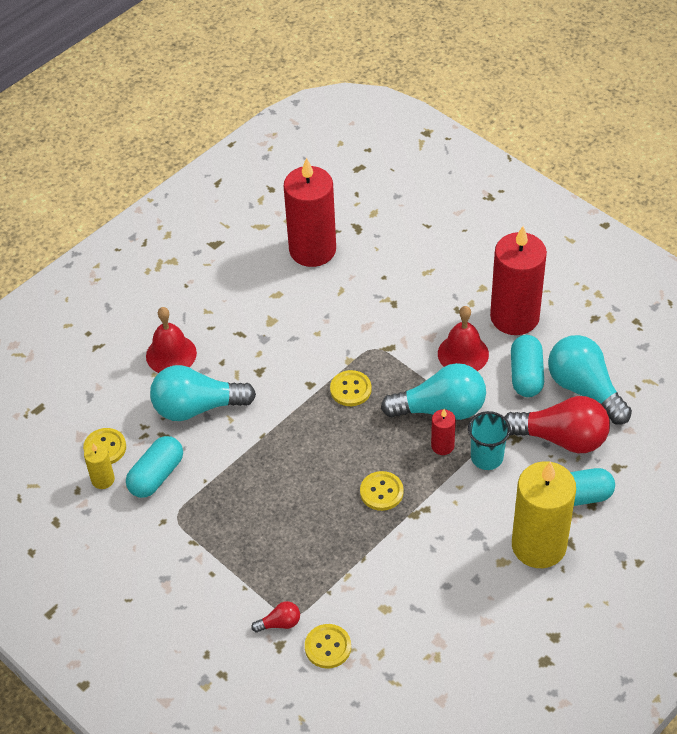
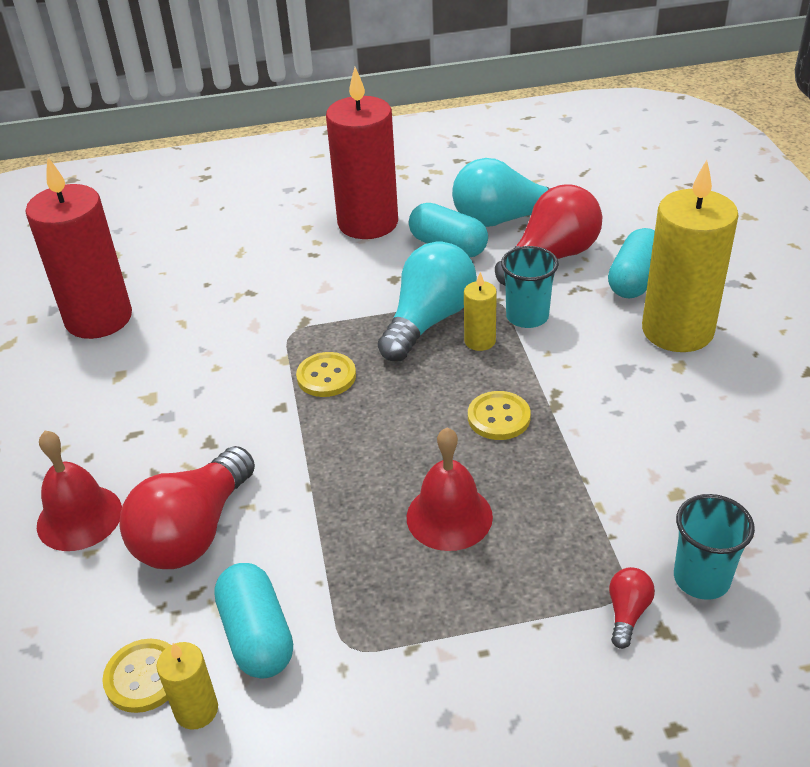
camera: 55 degrees left, 10 degrees down
turquoise light bulb [150,365,256,421] -> red light bulb [119,446,255,569]
yellow button [305,624,351,669] -> turquoise cup [674,494,755,600]
red candle [431,409,456,455] -> yellow candle [464,272,497,351]
red bell [438,306,489,371] -> red bell moved to [407,428,493,551]

